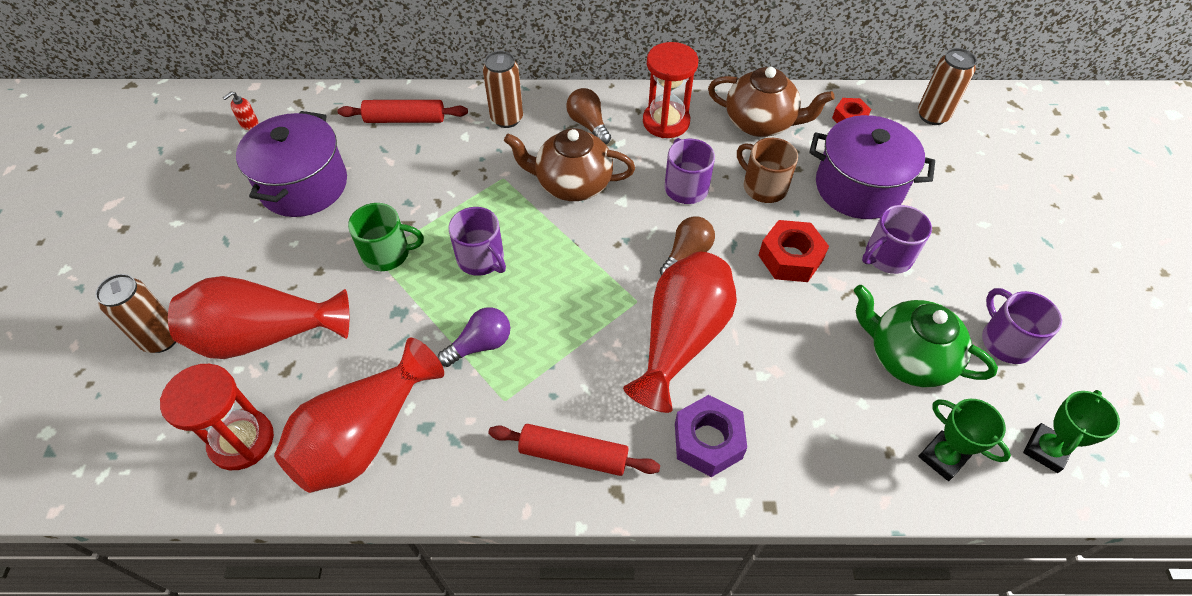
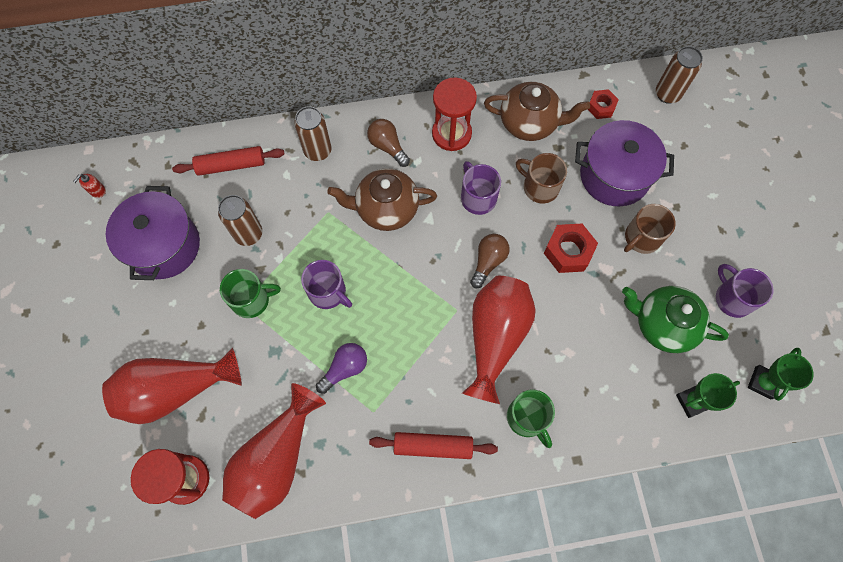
camera: 10 degrees left, 15 degrees up
brown can [95,274,176,353] -> brown can moved to [218,195,262,246]
purple nut [675,395,747,477] -> green mug [507,389,555,448]
purple mug [862,205,932,274] -> brown mug [624,204,676,254]
green trophy [918,399,1011,481] -> green trophy turned 60 degrees counterclockwise [676,373,740,418]

